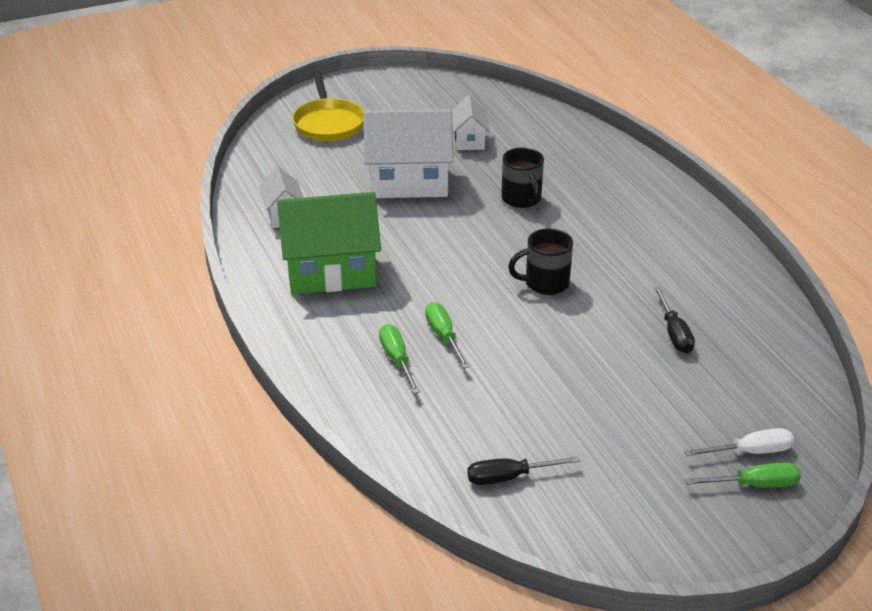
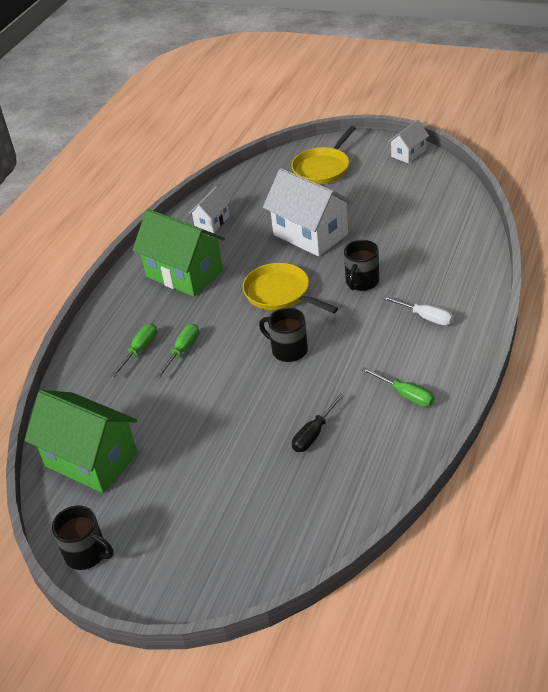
camera: 50 degrees right, 5 degrees up
white house [452,95,489,150] -> white house moved to [388,120,429,163]
black screwdriver [467,456,581,485] -> green house [25,390,137,493]
white screwdriver [684,428,794,456] -> white screwdriver moved to [382,296,453,325]
green screwdriver [685,462,801,488] -> green screwdriver moved to [362,367,434,407]
none -> black mug [52,505,114,570]
none -> yellow pan [243,263,338,313]

